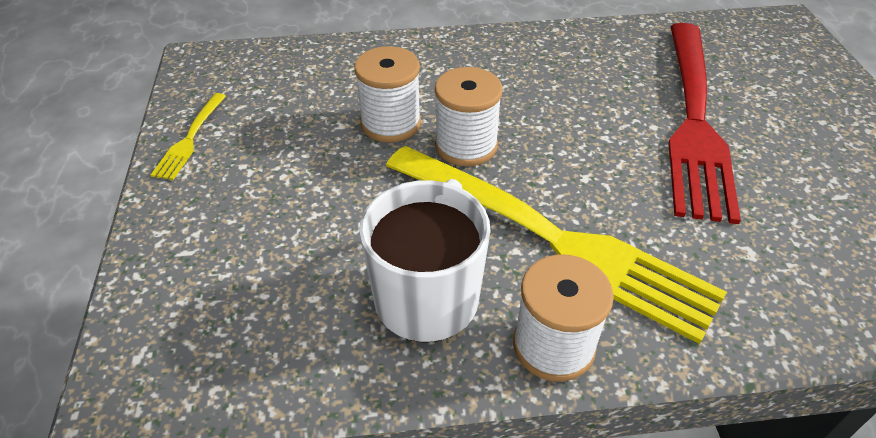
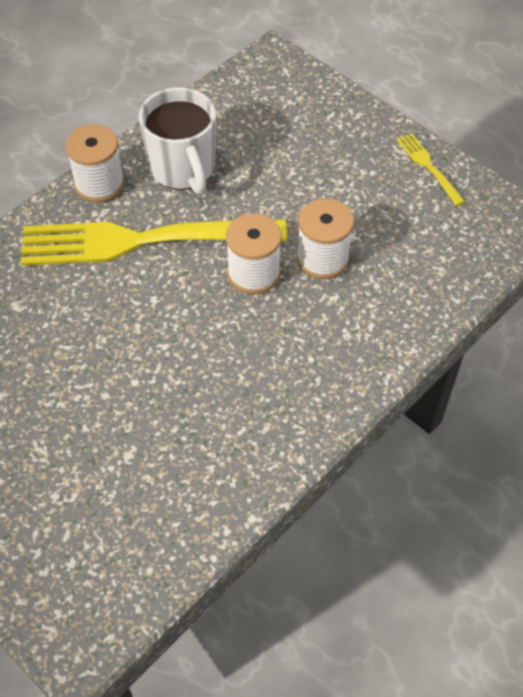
camera: 140 degrees right, 10 degrees up
red fork [668,23,741,224] -> none

